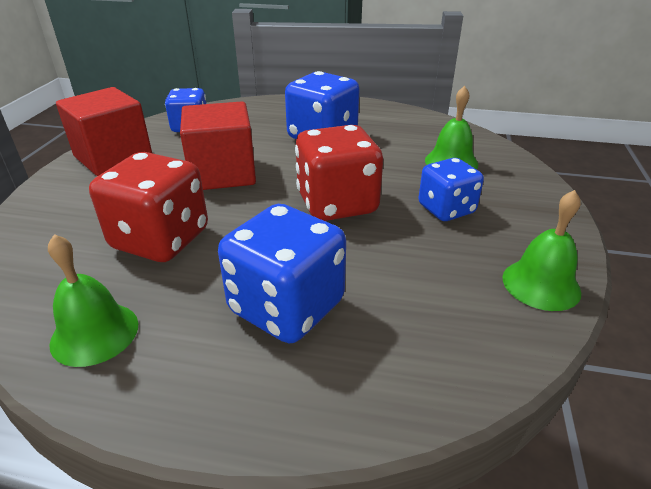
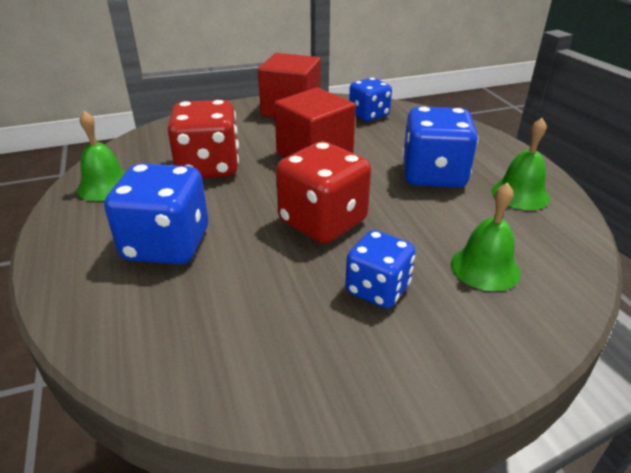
camera: 60 degrees right, 0 degrees up
green bell [503,190,581,311] -> green bell moved to [491,118,550,210]

